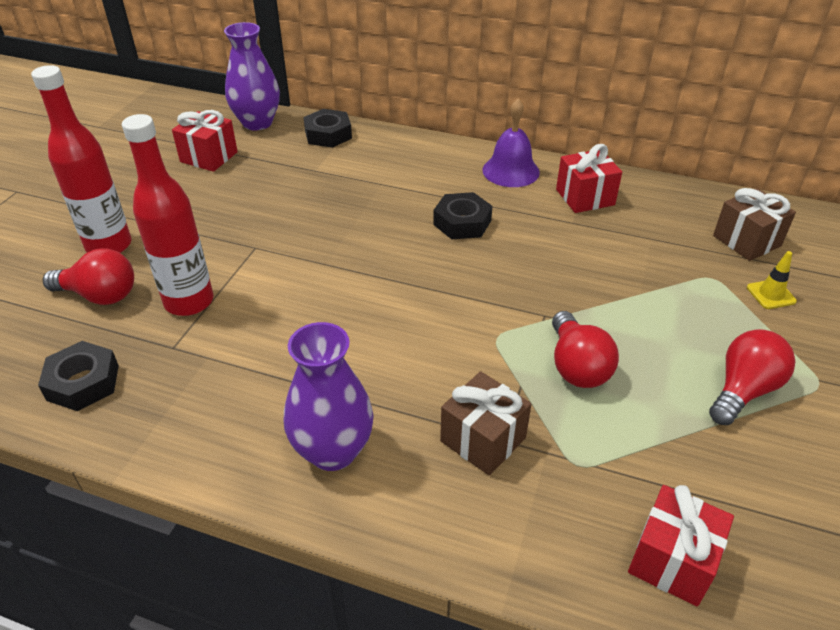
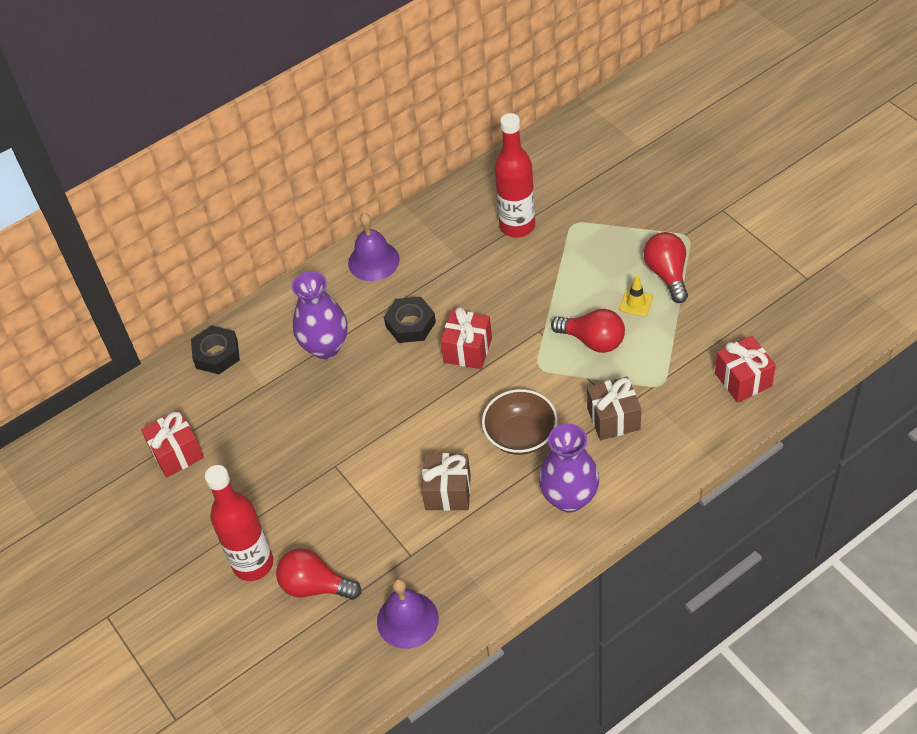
camera: 50 degrees left, 10 degrees up
black nut [38,341,119,411] -> purple bell [377,578,439,649]
red light bulb [43,248,134,305] -> red light bulb turned 120 degrees counterclockwise [276,549,361,600]
red bottle [122,114,214,316] -> red bottle moved to [494,113,535,238]
purple vase [224,22,280,130] -> purple vase moved to [292,271,348,359]
red gift [556,144,622,213] -> red gift moved to [441,307,492,369]
brown gift [713,188,796,261] -> brown gift moved to [421,453,471,511]
yellow traffic cone [747,251,797,309] -> yellow traffic cone moved to [620,275,653,316]
none -> brown bowl [482,389,558,455]

